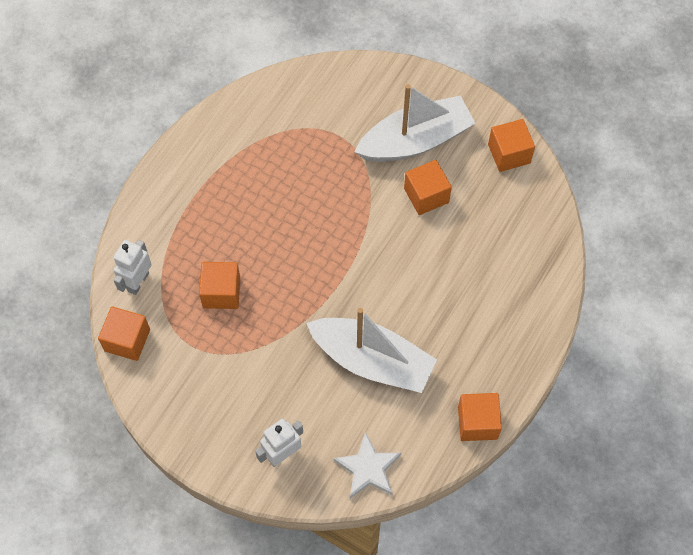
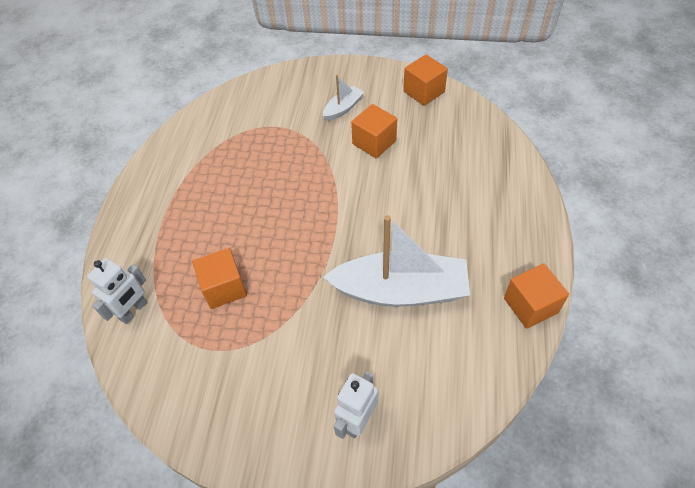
camera: 20 degrees left, 10 degrees down
orange cube [98,306,150,361] -> none
white robot [114,240,152,295] -> white robot turned 150 degrees counterclockwise [87,258,147,324]
white star [334,432,401,498] -> none
white boat [355,84,476,162] -> white boat [323,75,364,121], size x0.47

